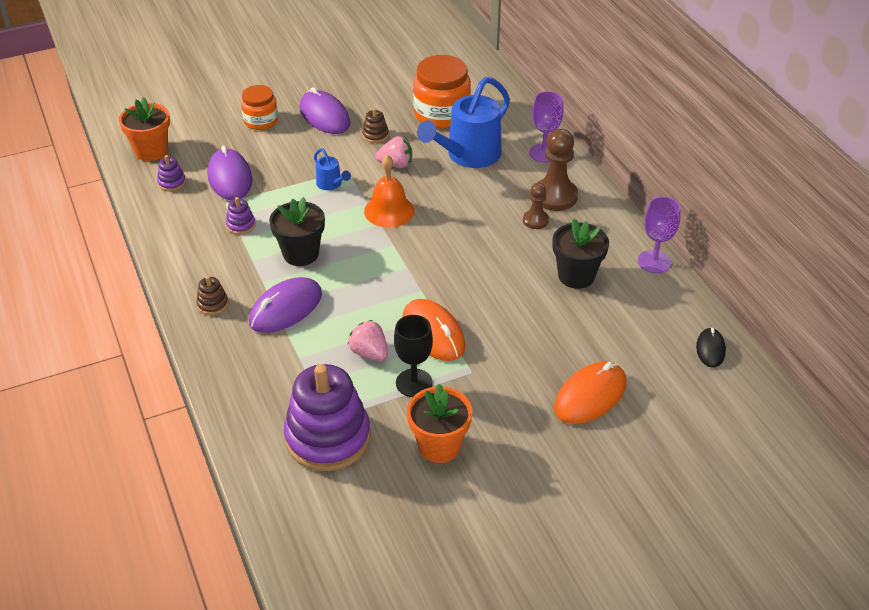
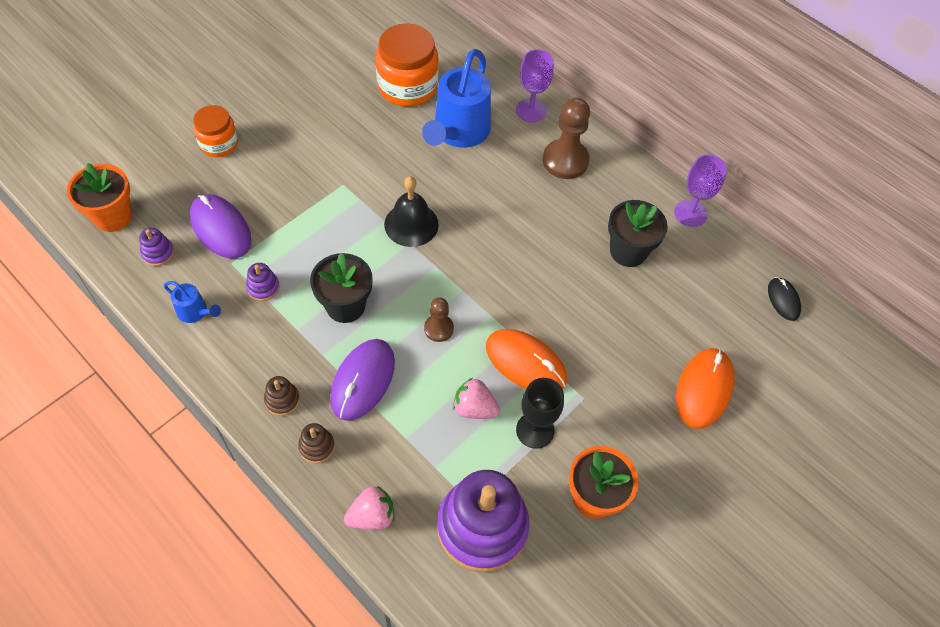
camera: 25 degrees left, 15 degrees up
purple mouse [299,87,350,134] -> none
blue watering can [314,148,351,191] -> blue watering can moved to [164,281,221,323]
brown stacking toy [362,108,389,143] -> brown stacking toy moved to [298,423,335,463]
orange bell [364,155,415,228] -> black bell [384,176,439,247]
pink strawberry [376,136,412,168] -> pink strawberry moved to [344,486,394,530]
brown pawn [523,183,549,229] -> brown pawn moved to [424,297,454,342]

